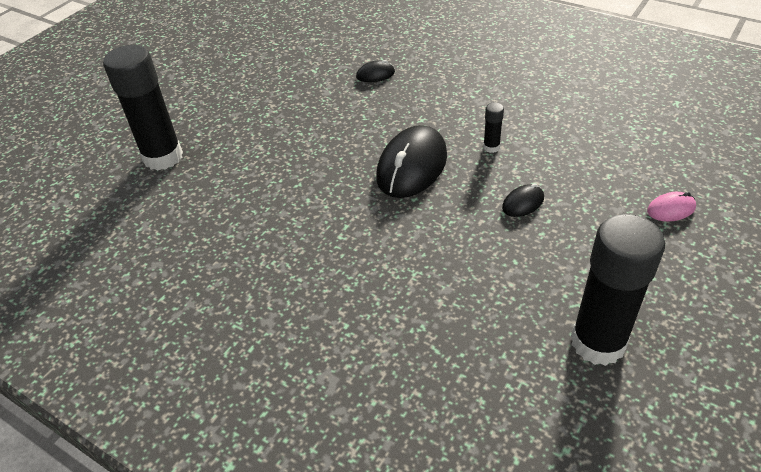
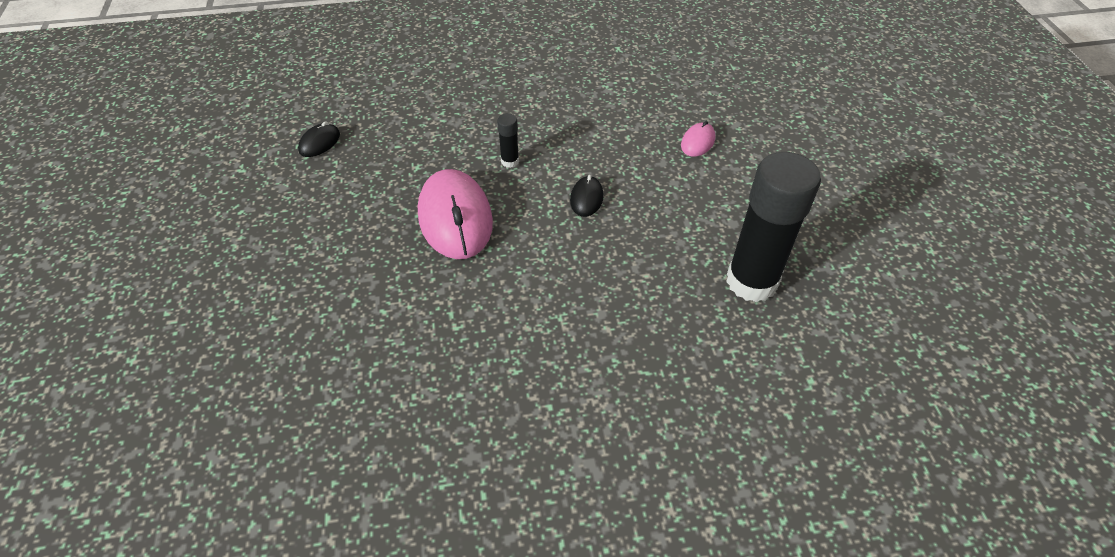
camera: 45 degrees left, 5 degrees up
black glue stick [103,45,183,170] -> none
black mouse [376,125,447,198] -> pink mouse [418,169,493,259]

